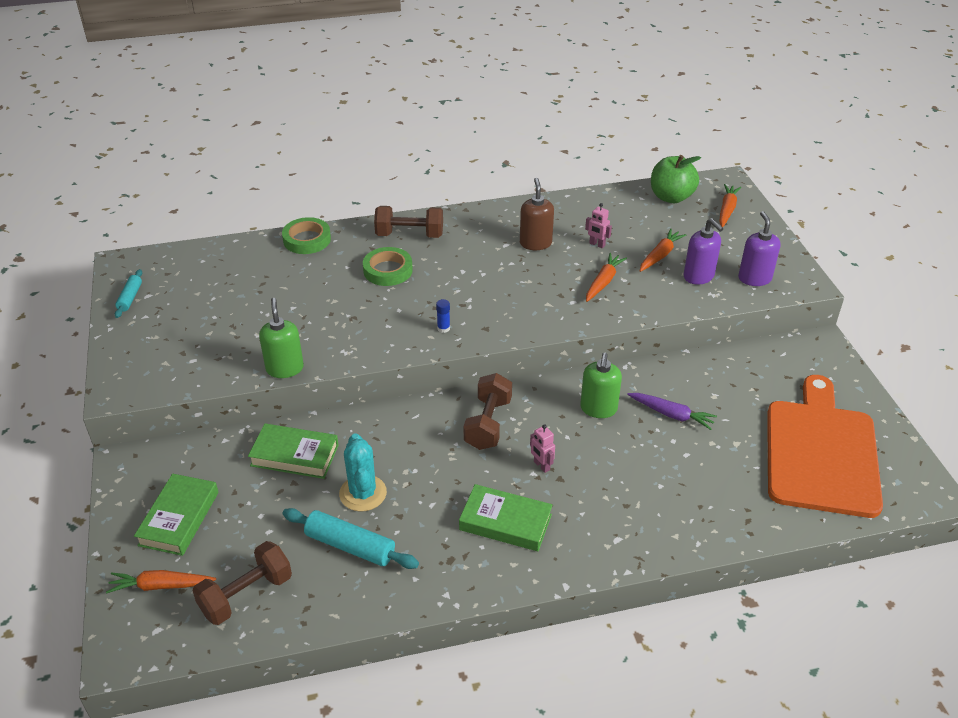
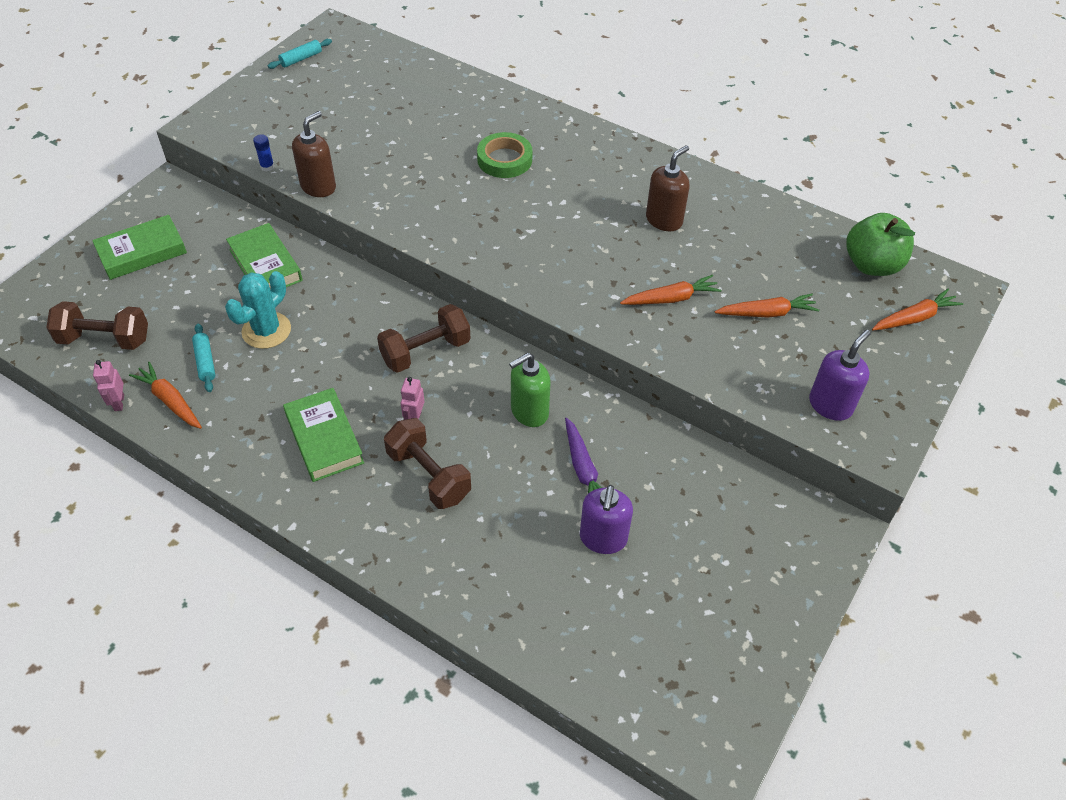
camera: 45 degrees right, 10 degrees up
orange carrot [106,570,216,593] -> orange carrot moved to [129,362,202,429]
green soap dispenser [259,298,304,378] -> brown soap dispenser [292,111,336,197]
green tape [282,217,331,254] -> none
turquoise rolling pin [282,508,419,569] -> turquoise rolling pin [192,324,215,392], size x0.58
brown dumbbell [374,206,443,238] -> brown dumbbell moved to [384,418,471,509]
blue glue stick [436,299,450,333] -> blue glue stick moved to [253,134,274,171]
pink robot [585,203,612,248] -> pink robot moved to [93,360,124,411]
purple soap dispenser [684,218,724,285] -> purple soap dispenser moved to [580,485,633,554]
orange cutting board [767,375,883,518] -> none

